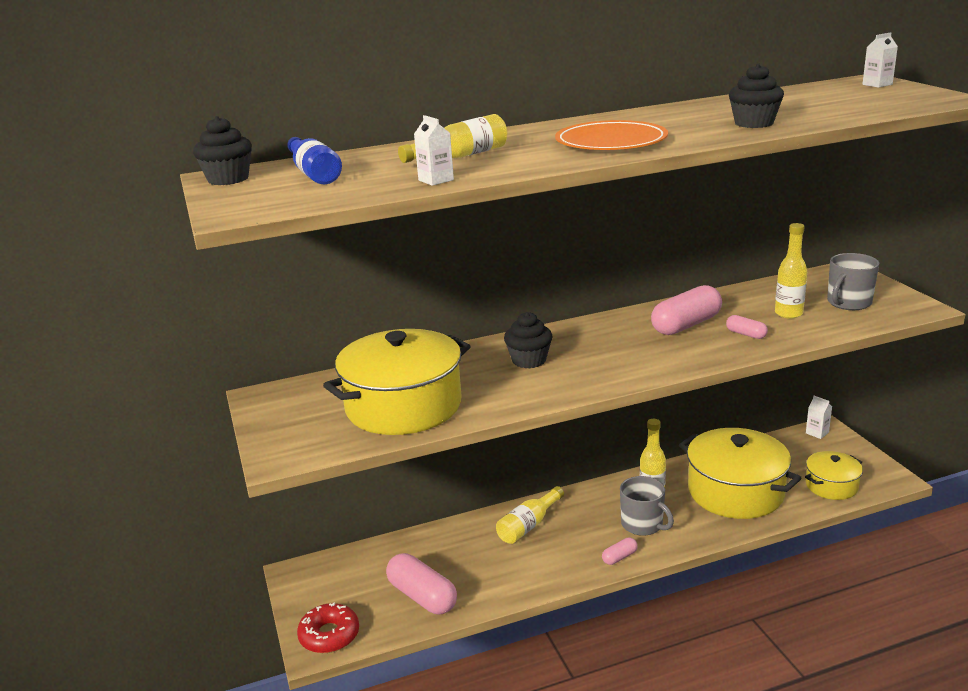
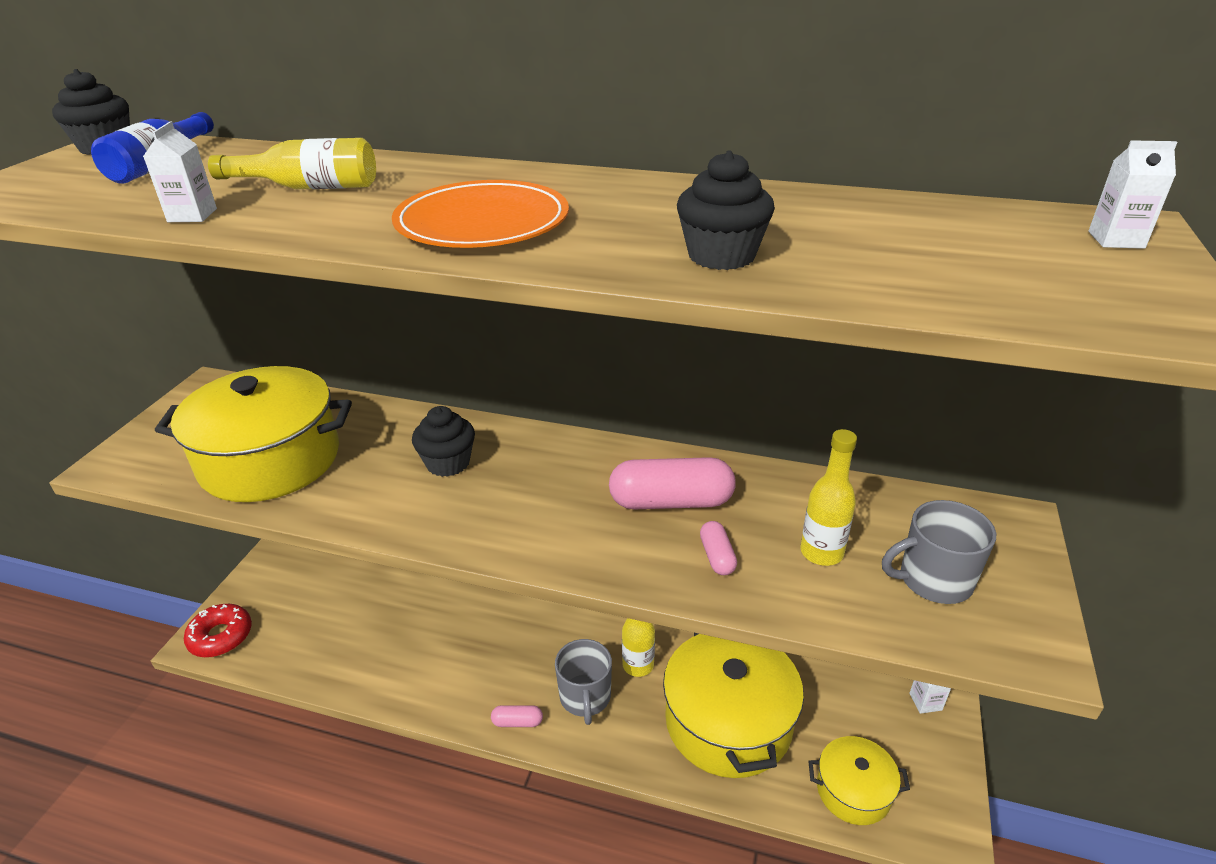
camera: 35 degrees right, 10 degrees up
pink capsule [386,553,457,614] -> none
yellow bottle [496,486,564,544] -> none

